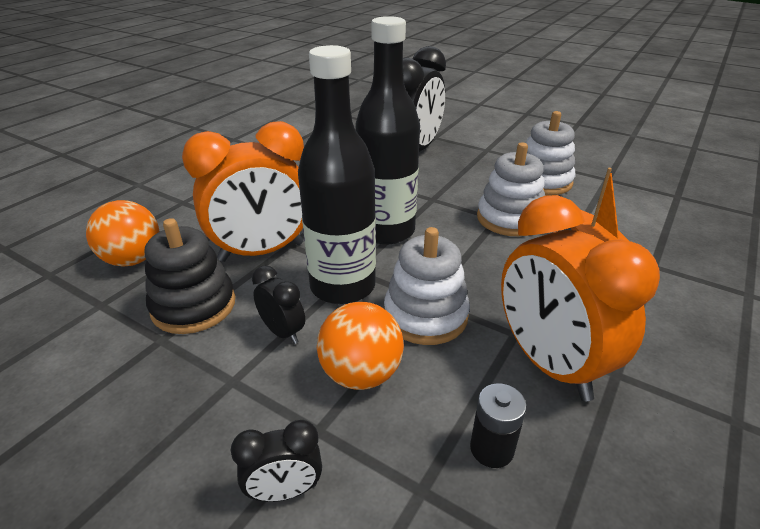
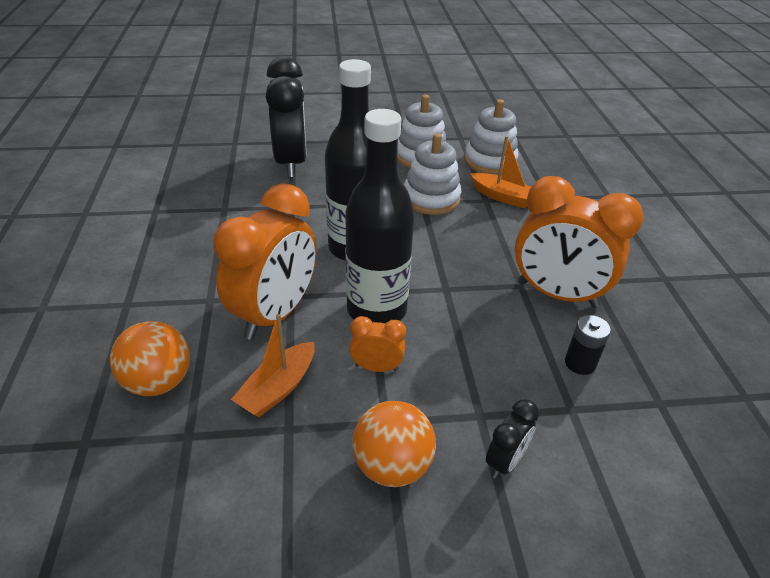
camera: 40 degrees left, 5 degrees up
black stacking toy [145,218,235,334] -> orange boat [231,314,315,417]
black clock [252,265,305,344] -> orange clock [349,316,406,372]
orange ball [317,302,404,390] -> orange ball moved to [352,401,436,487]
white stacking toy [384,227,470,345] -> white stacking toy moved to [464,99,519,175]

